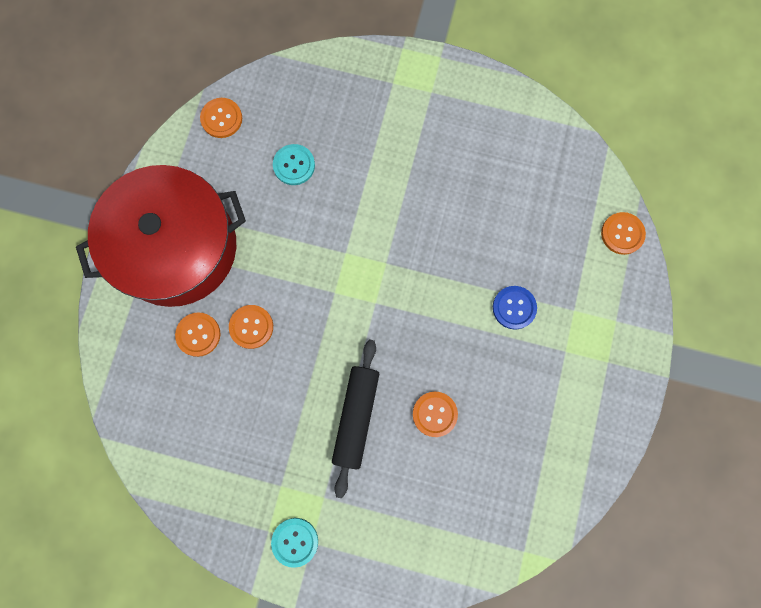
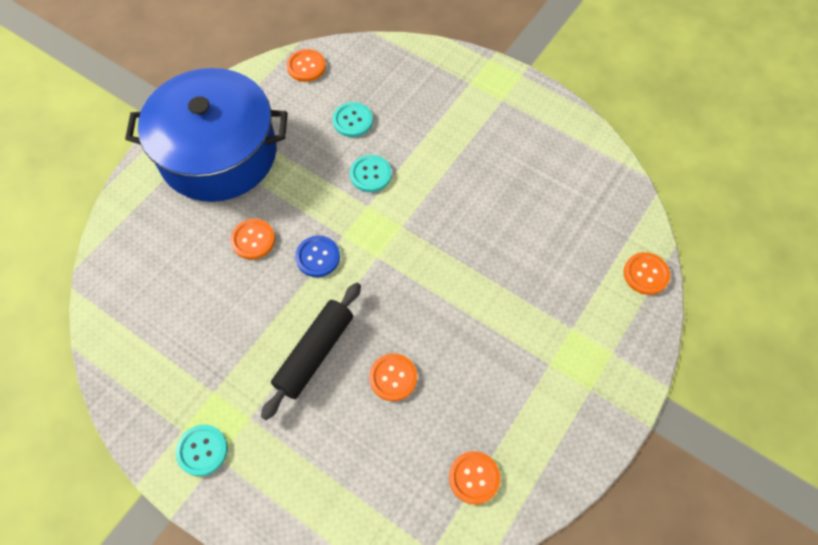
camera: 20 degrees right, 15 degrees down
red pot [76,165,246,307] -> blue pot [125,68,287,202]
orange button [175,312,220,357] -> orange button moved to [449,451,500,505]
blue button [493,286,537,330] -> blue button moved to [295,236,340,277]
none -> turquoise button [350,155,392,192]

